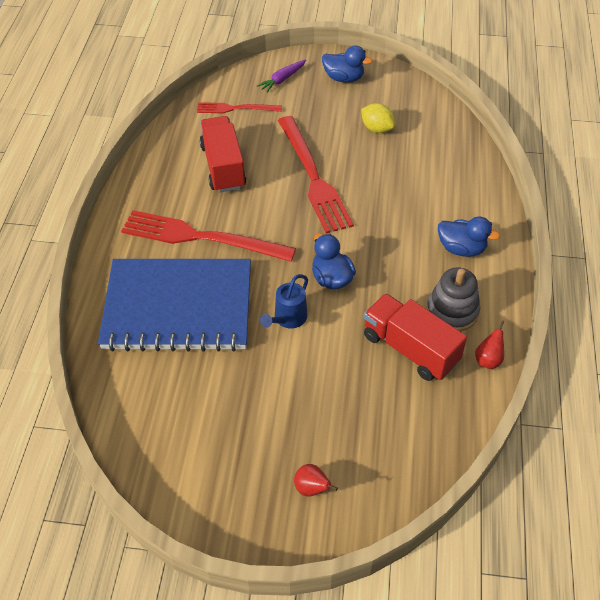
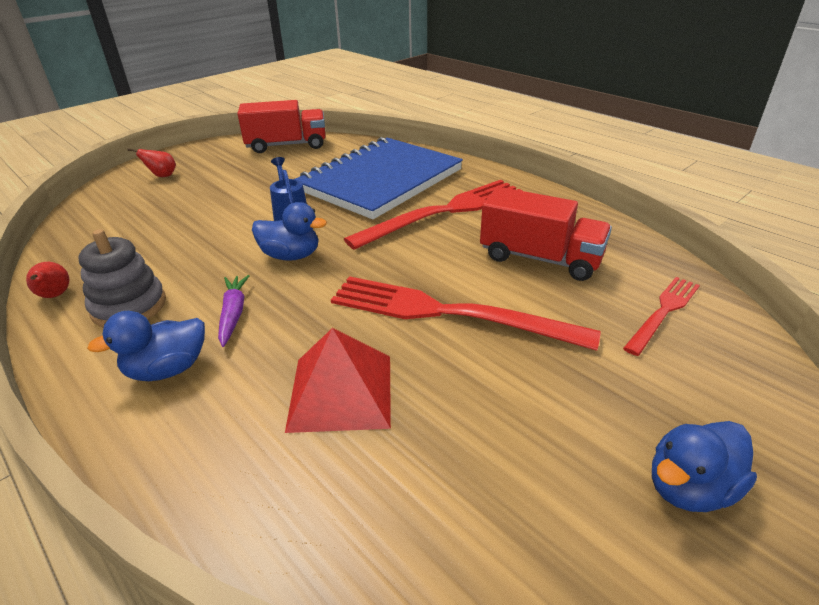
camera: 130 degrees right, 15 degrees down
purple carrot [257,59,306,93] -> purple carrot moved to [218,275,249,347]
yellow lemon [361,103,395,133] -> none
red truck [364,293,467,381] -> red truck moved to [238,100,326,153]
none -> red pyramid [285,328,391,433]

